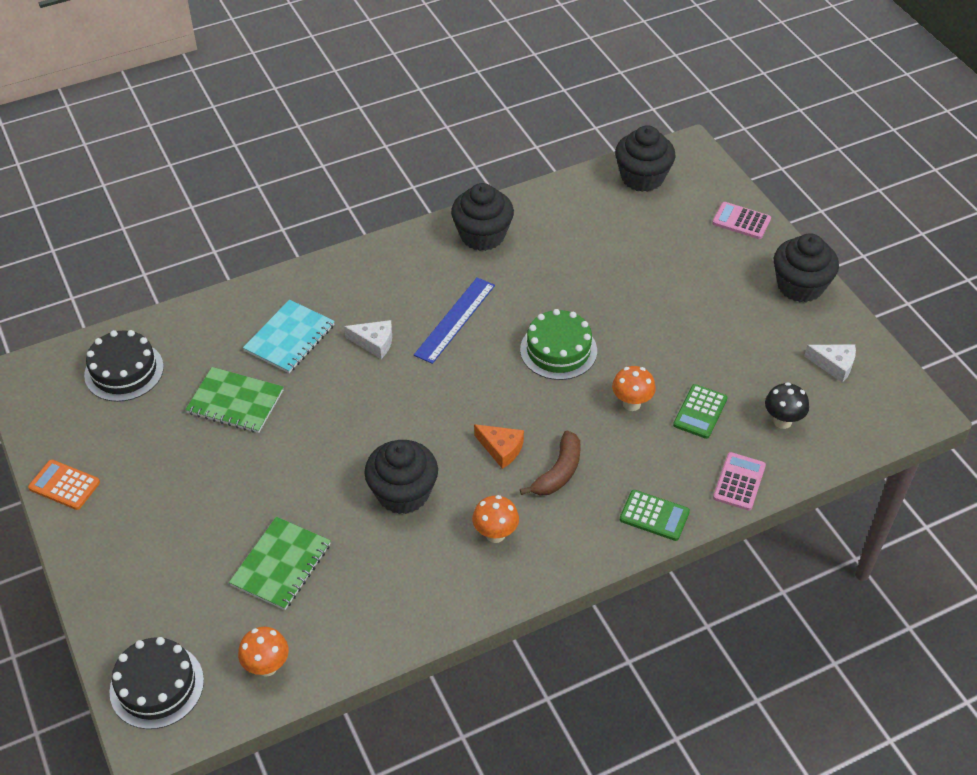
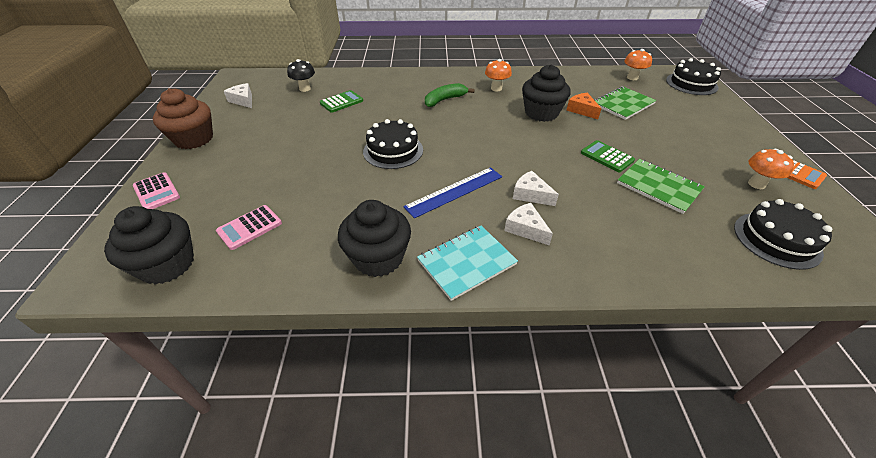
camera: 155 degrees left, 5 degrees down
turquoise notebook [243,300,335,373] -> turquoise notebook moved to [417,226,518,301]
orange cheese [474,424,524,469] -> orange cheese moved to [567,93,602,119]
green cake [520,309,597,380] -> black cake [363,119,423,169]
brown banana [520,431,581,496] -> green banana [425,83,475,107]
orange mushroom [612,366,656,411] -> orange mushroom moved to [748,149,794,189]
green calculator [620,490,690,541] -> green calculator moved to [581,140,635,172]
pink calculator [713,452,766,511] -> pink calculator moved to [216,205,282,250]
black cupcake [774,233,839,302] -> brown cupcake [153,88,213,149]
none -> white cheese [504,203,553,245]

